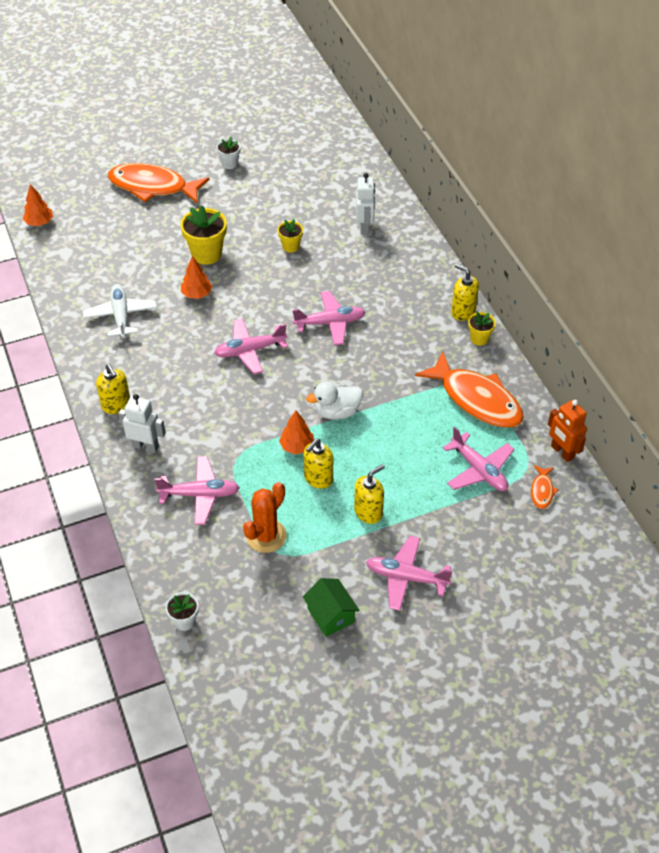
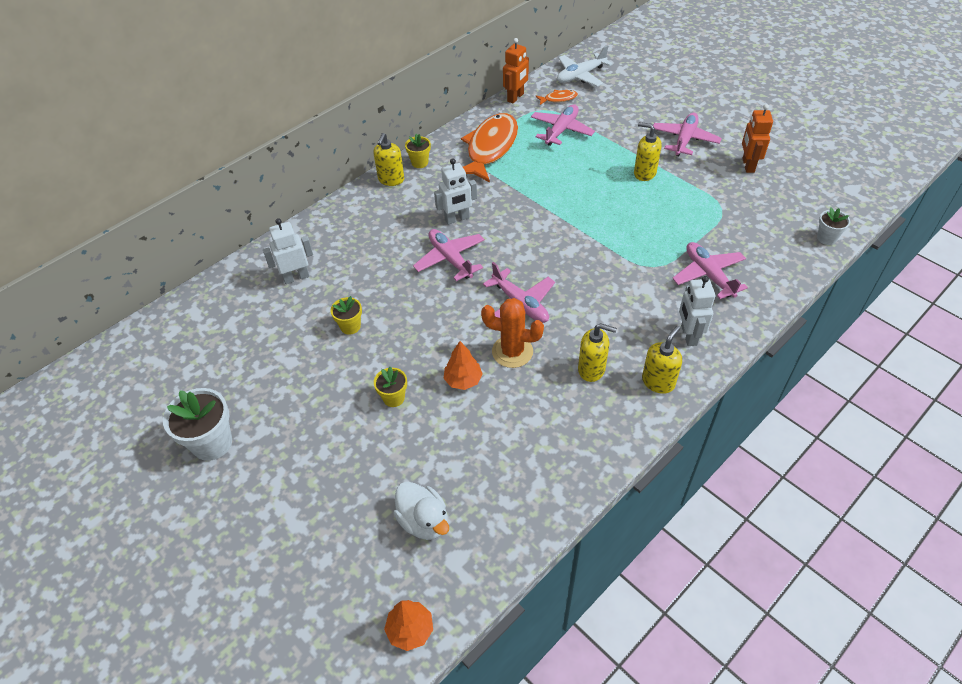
camera: 110 degrees left, 0 degrees up
white plane [83,284,157,338] -> white plane moved to [557,45,613,87]
orange fish [108,163,210,204] -> none
yellow flower pot [180,205,227,265] -> yellow flower pot [374,367,407,407], size x0.57
white flower pot [217,137,241,169] -> white flower pot [163,388,232,461], size x1.77
orange cactus [243,482,287,553] -> orange cactus moved to [481,298,544,368]
orange tree [279,411,314,455] -> none
green house [303,578,360,637] -> orange robot [742,104,773,173]
yellow soap dispenser [304,439,333,489] -> yellow soap dispenser moved to [578,323,617,382]
white duck [306,382,363,420] -> white duck moved to [393,482,449,540]
pink plane [366,536,453,611] -> pink plane turned 150 degrees counterclockwise [653,113,722,156]
none -> white robot [434,159,477,225]

